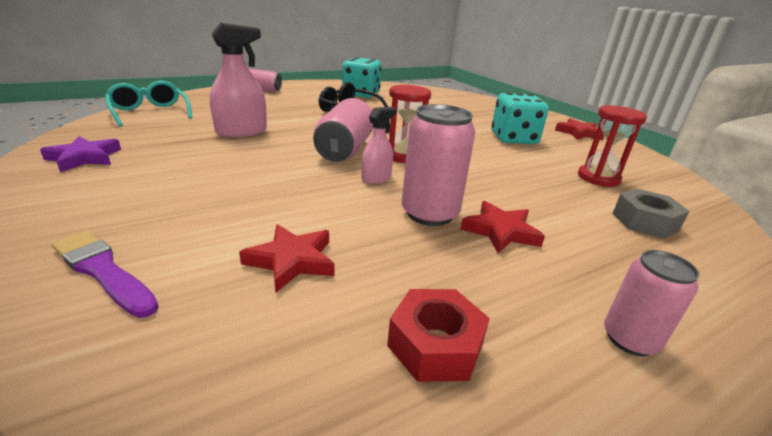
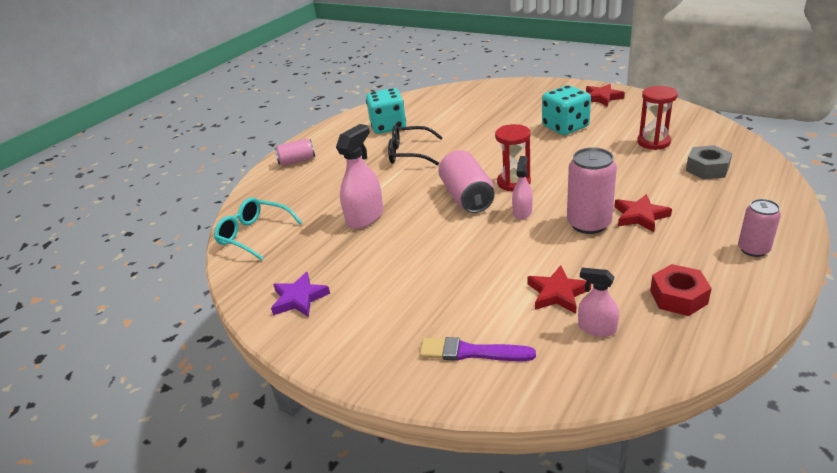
camera: 20 degrees left, 5 degrees up
none -> pink spray bottle [578,268,619,337]

